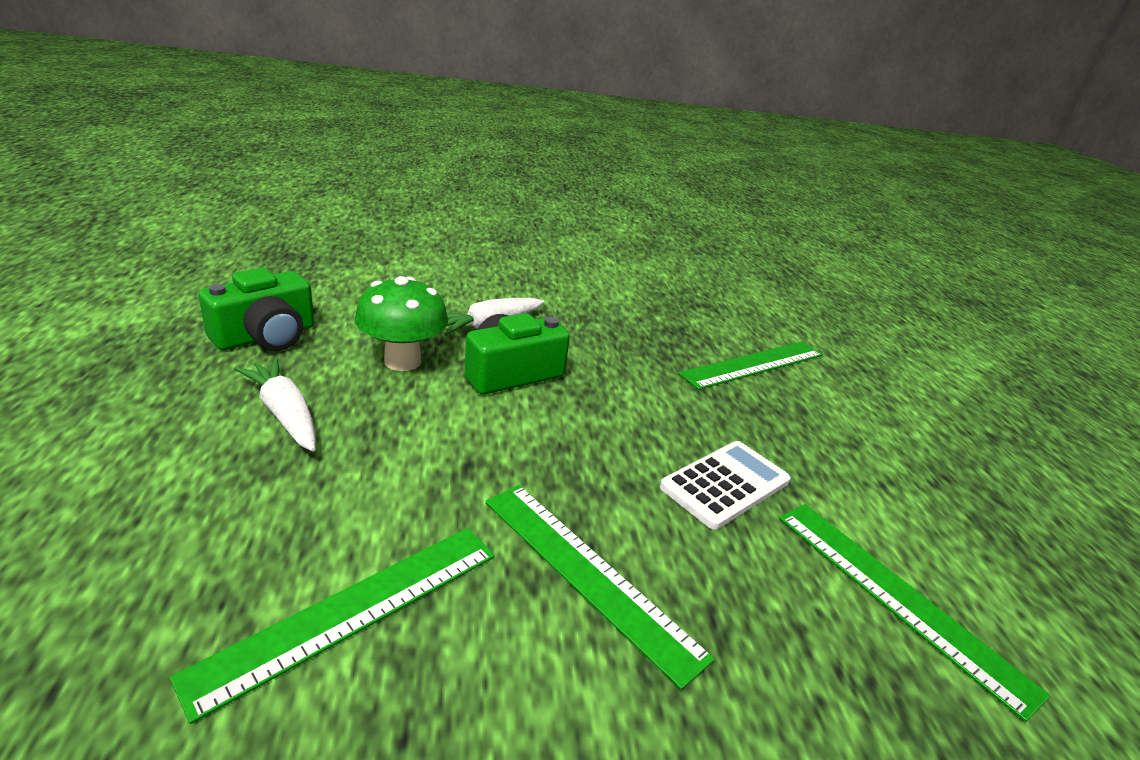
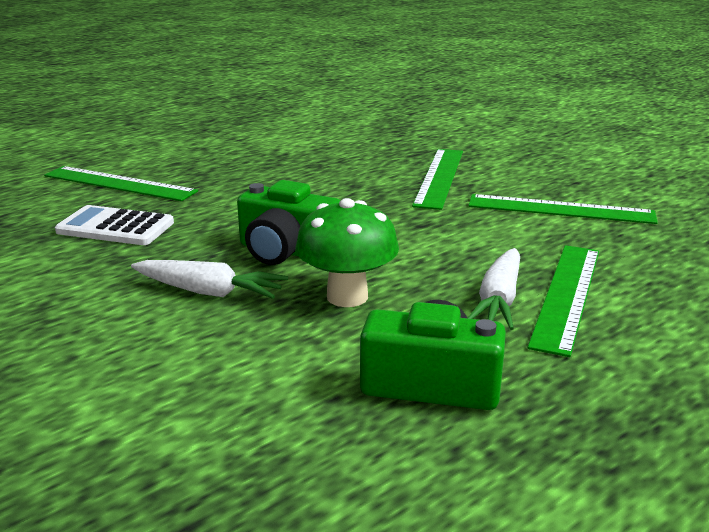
camera: 120 degrees left, 5 degrees down
white calculator [660,441,791,530] -> white calculator moved to [55,205,174,245]
green ruler [779,504,1050,722] -> green ruler moved to [527,245,599,357]

